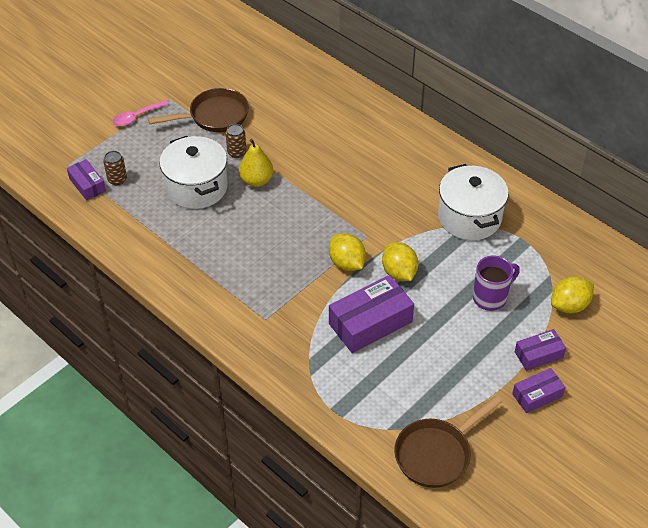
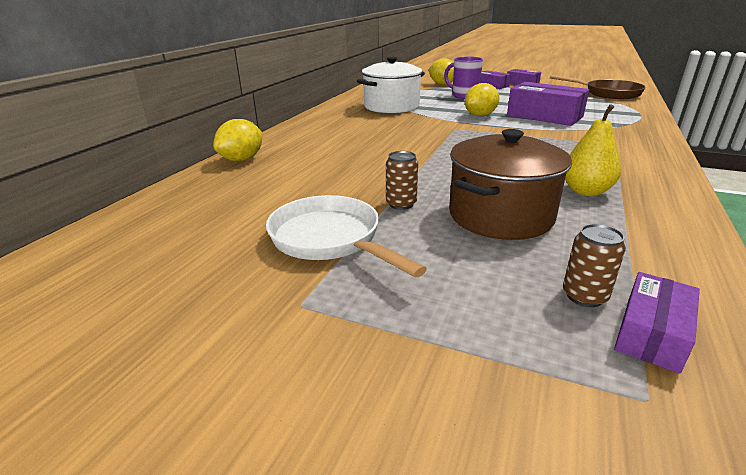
camera: 110 degrees left, 20 degrees down
pink spoon [113,100,169,126] -> none
brown pan [148,88,249,132] -> white pan [266,195,427,277]
white pot [159,136,228,209] -> brown pot [449,129,572,240]
yellow pear [239,139,273,187] -> yellow pear moved to [565,104,621,196]
yellow lemon [329,233,366,271] -> yellow lemon moved to [213,119,262,161]

